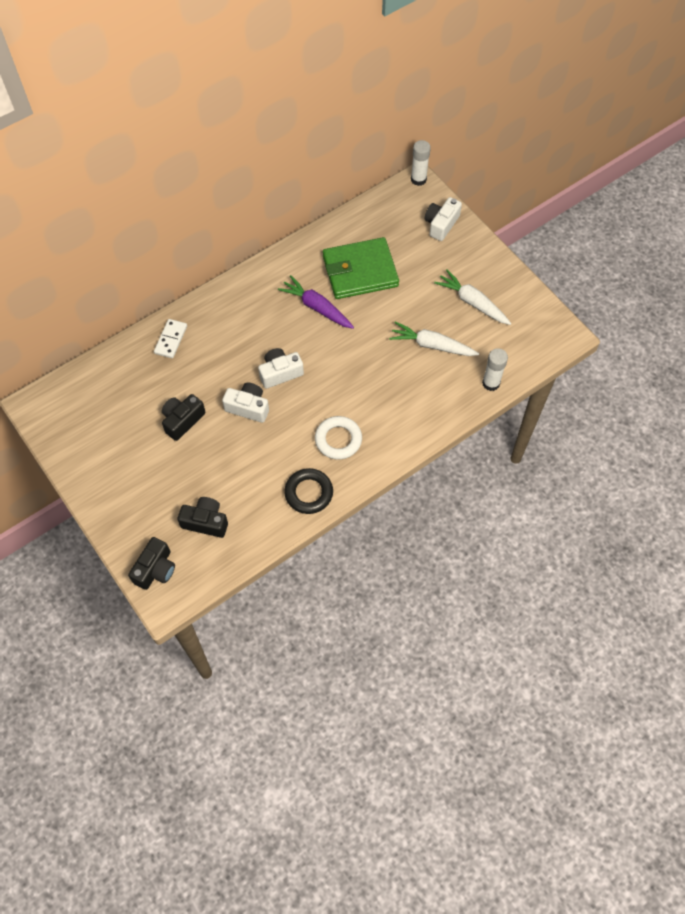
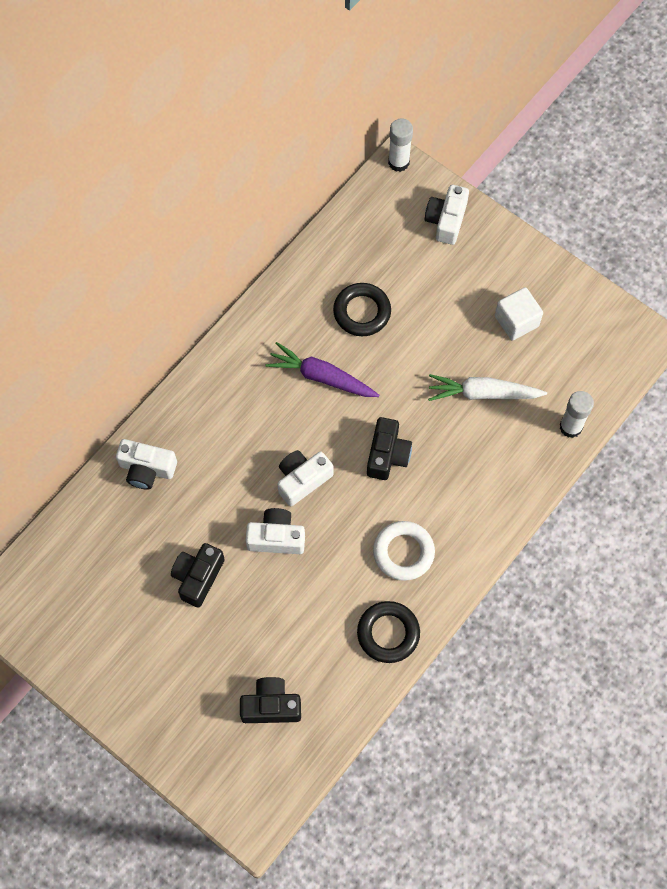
camera: 15 degrees left, 5 degrees up
black camera [128,537,175,590] -> black camera moved to [367,417,412,480]
white domino [154,319,187,358] -> white camera [116,439,177,490]
green wallet [323,237,399,299] -> black ring [333,283,391,336]
white carrot [434,270,511,325] -> white cube [495,287,543,341]

